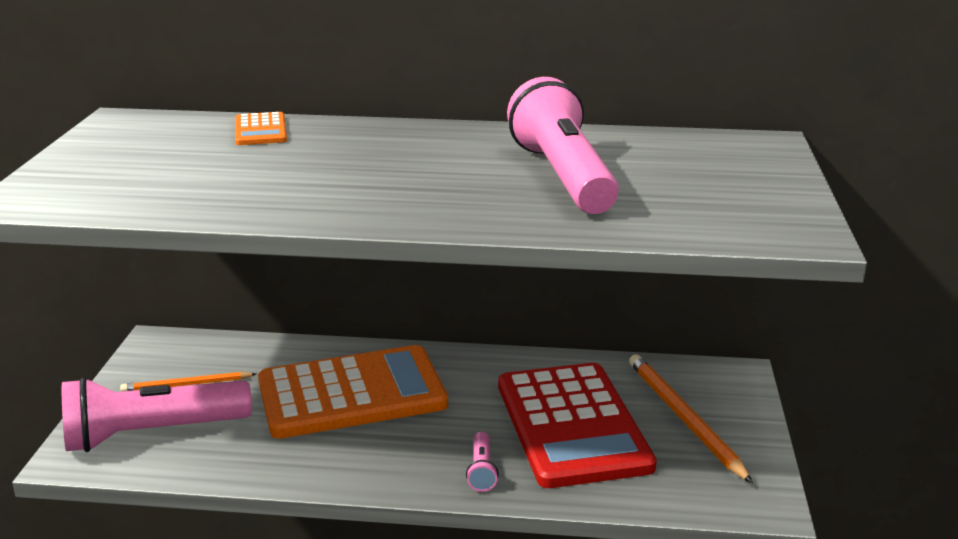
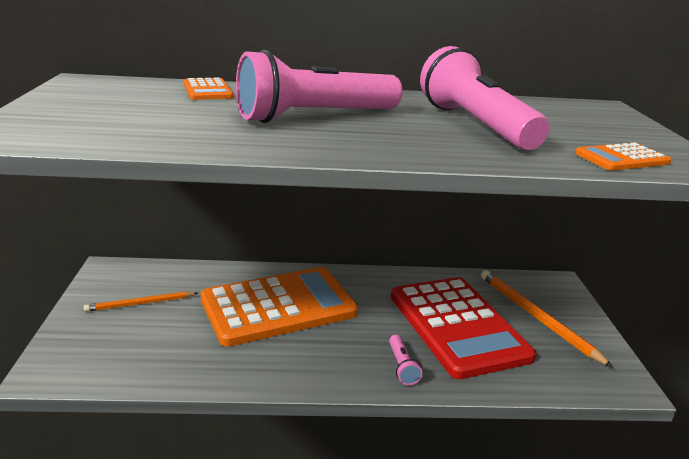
camera: 10 degrees left, 0 degrees up
pink flashlight [62,377,252,452] -> pink flashlight moved to [236,50,402,123]
none -> orange calculator [575,143,672,171]

